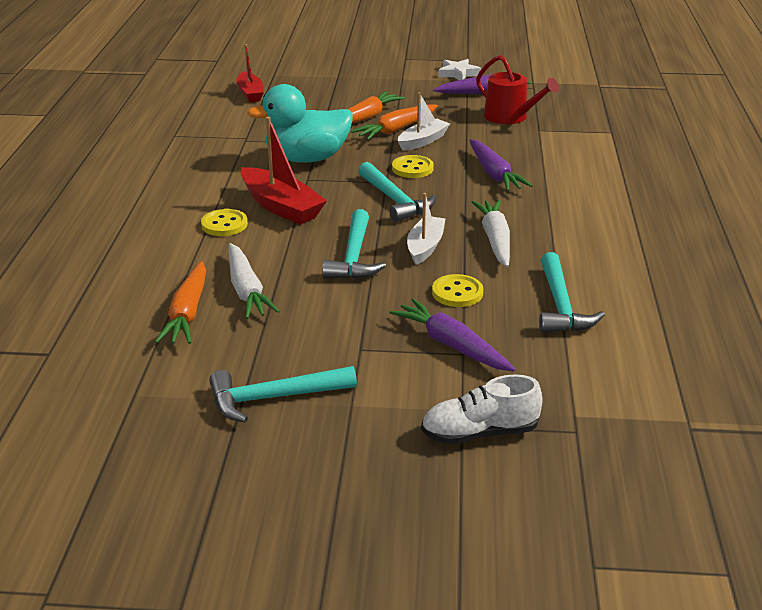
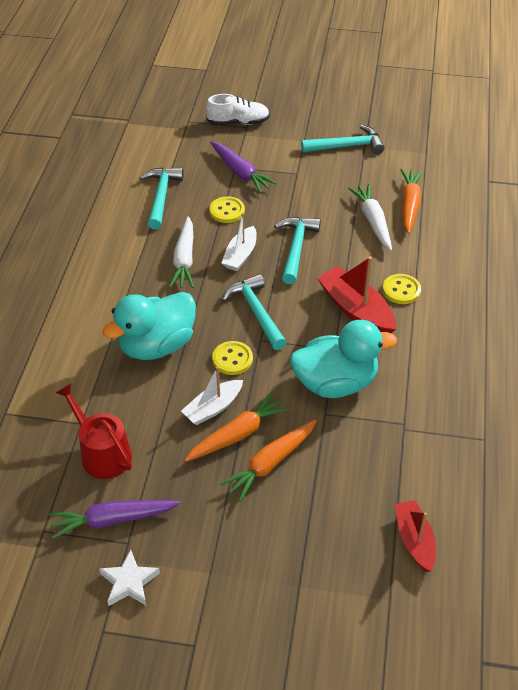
camera: 175 degrees left, 15 degrees up
purple carrot [469,139,533,191] -> turquoise duck [102,292,196,360]

